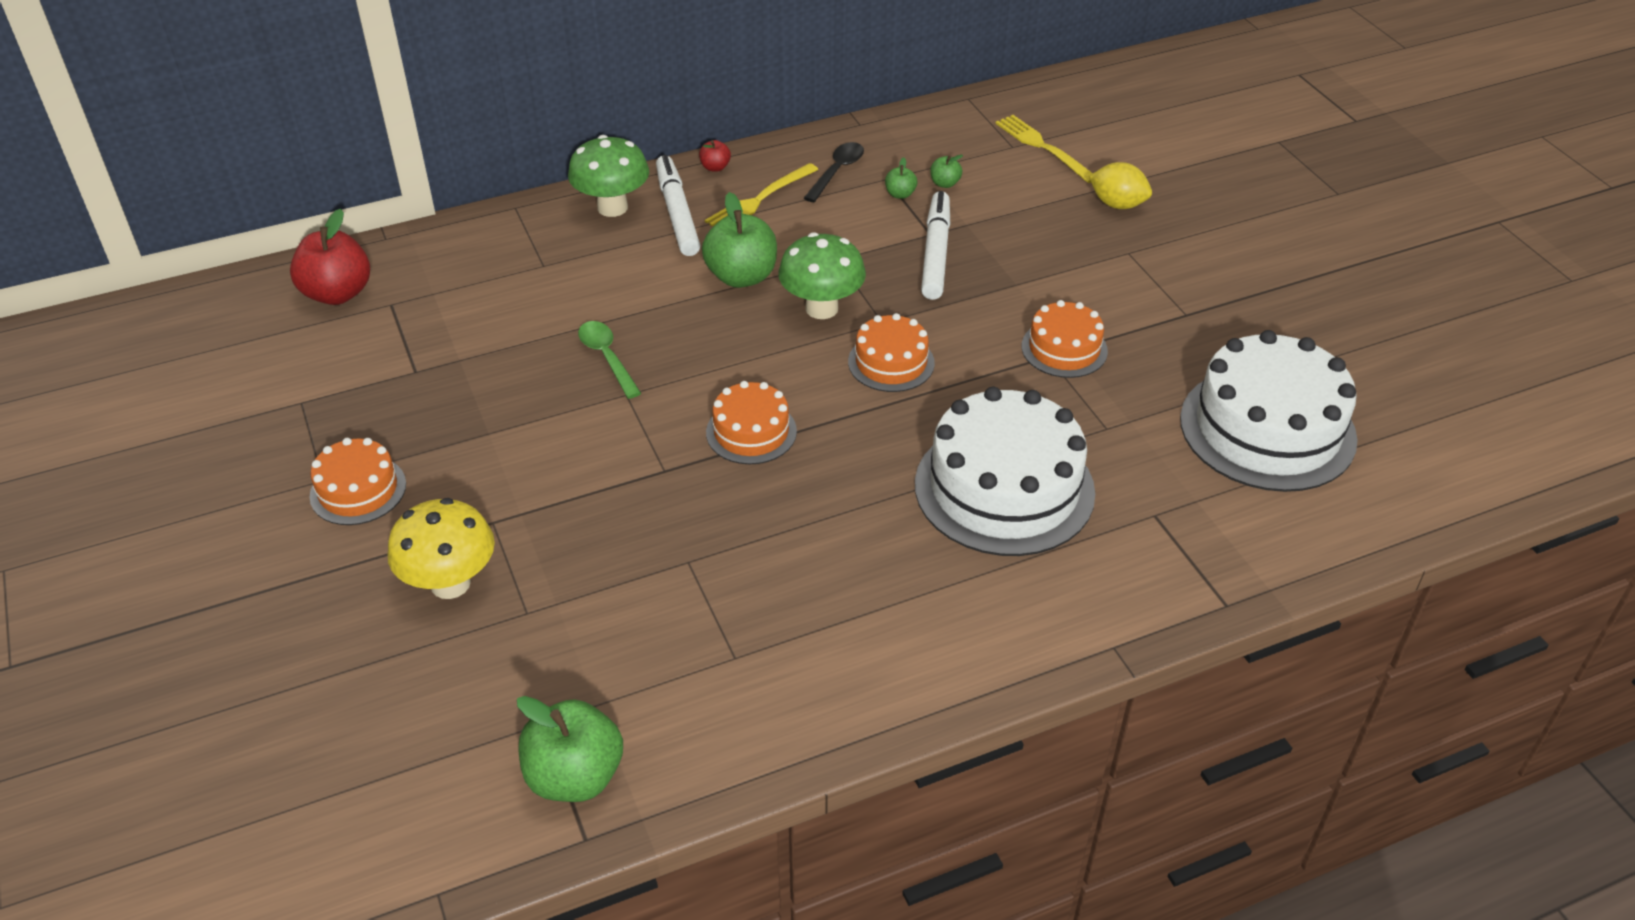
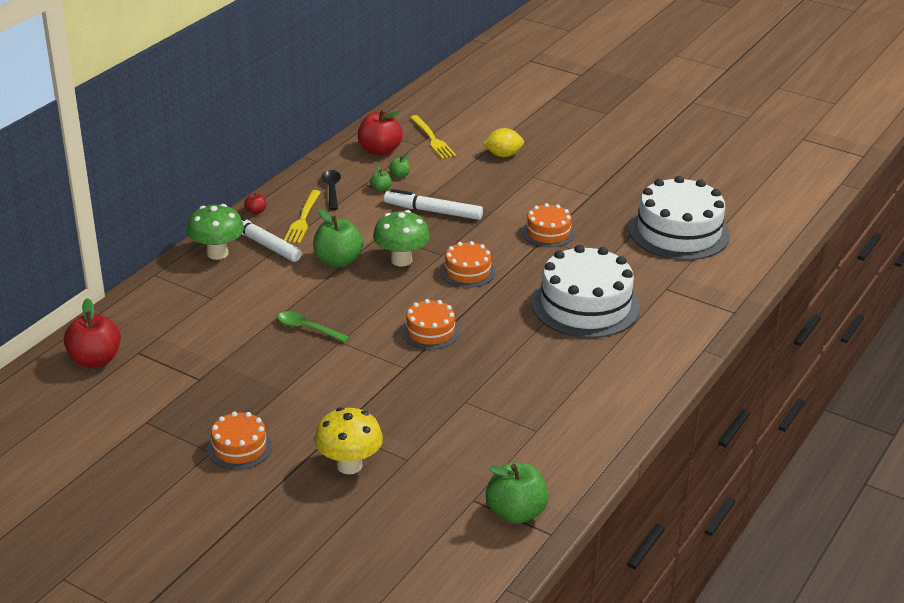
camera: 35 degrees left, 10 degrees down
white marker [921,191,950,300] -> white marker turned 45 degrees counterclockwise [384,189,483,220]
yellow fork [995,115,1093,183] -> yellow fork turned 135 degrees counterclockwise [410,115,456,159]
none -> red apple [358,110,403,156]

